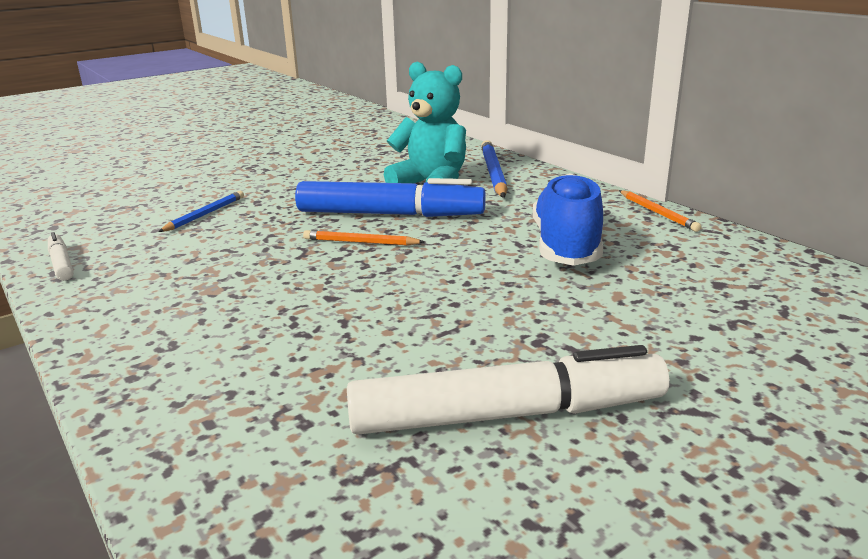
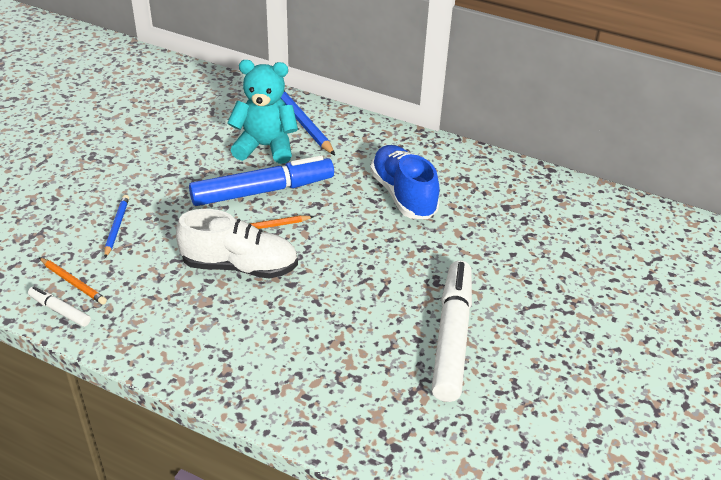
camera: 30 degrees left, 15 degrees up
white marker [347,345,669,435] -> white marker turned 45 degrees counterclockwise [432,261,472,402]
orange pencil [619,190,701,232] -> orange pencil moved to [39,257,107,305]
none -> white shoe [176,209,298,278]

